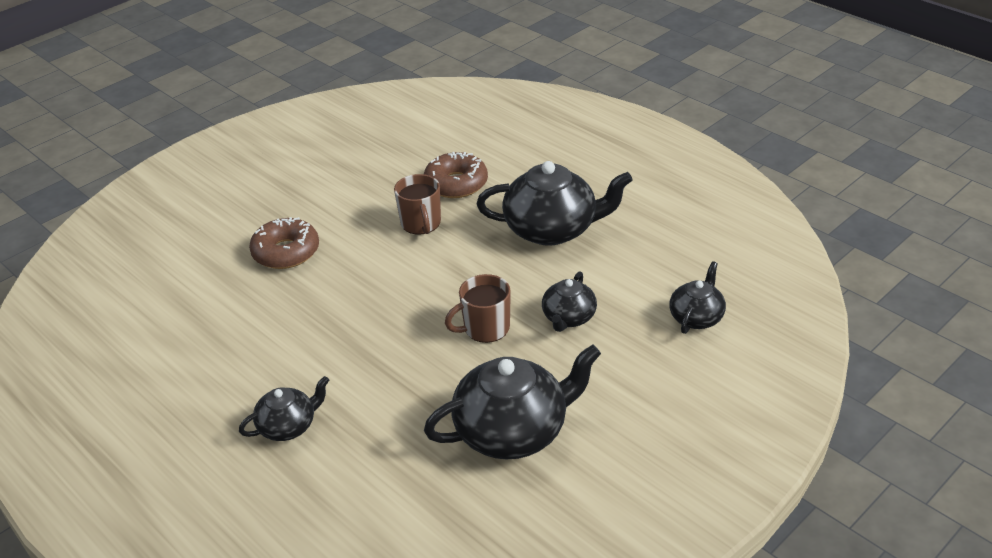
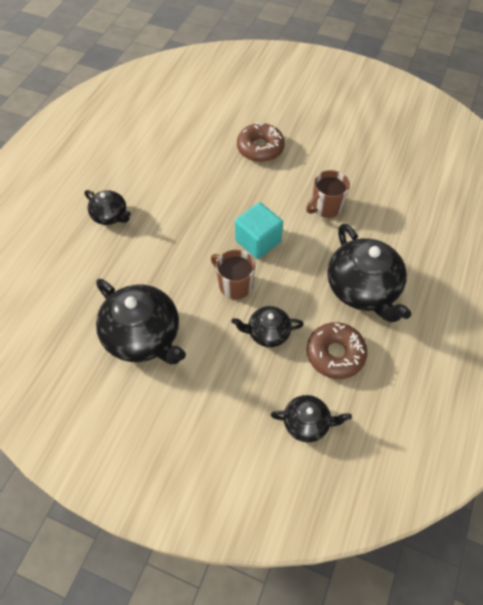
camera: 65 degrees right, 20 degrees up
brown donut [424,152,488,198] -> brown donut moved to [307,322,368,379]
none -> turquoise cube [235,202,283,259]

